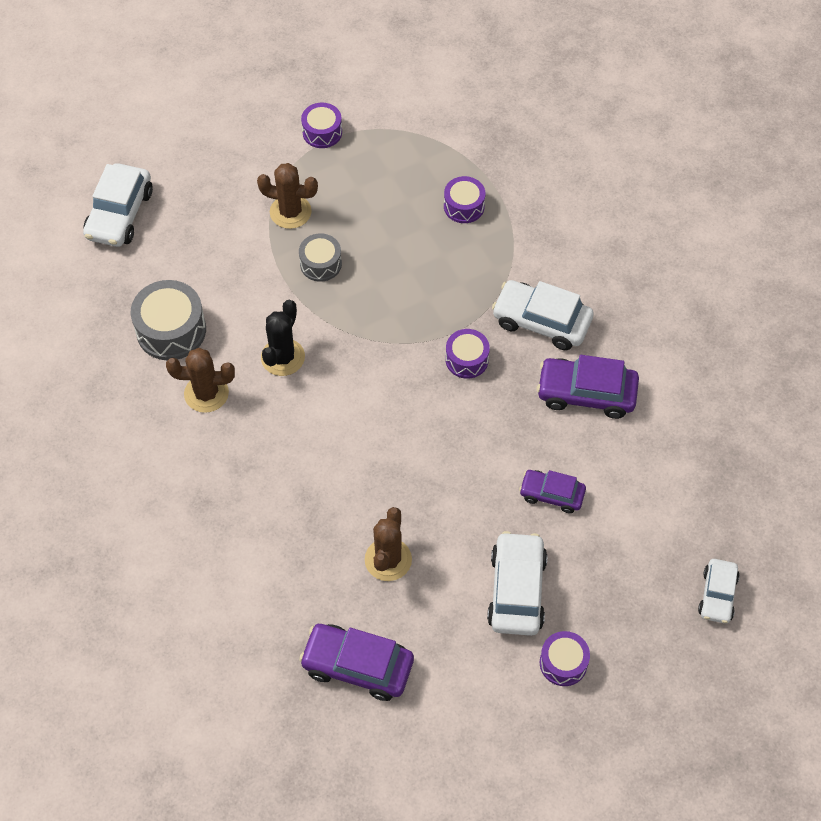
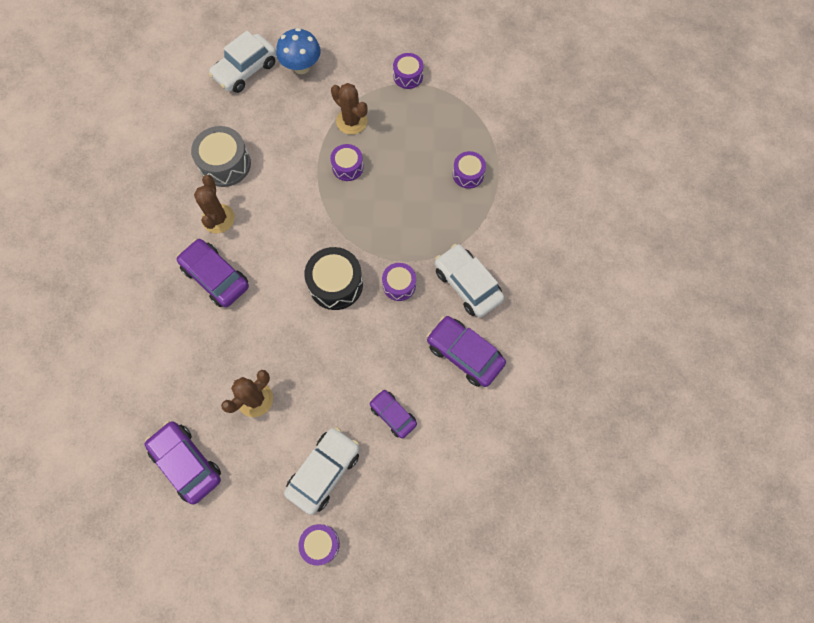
camera: 30 degrees right, 10 degrees up
brown cactus [166,348,235,413] -> brown cactus turned 60 degrees clockwise [194,175,235,233]
black cactus [261,300,305,376] -> none
grey drum [299,233,342,282] -> purple drum [330,144,364,181]
white car [698,559,740,624] -> none
none -> purple car [176,239,249,307]
none -> blue mushroom [276,28,321,74]
none -> black drum [304,247,363,310]

